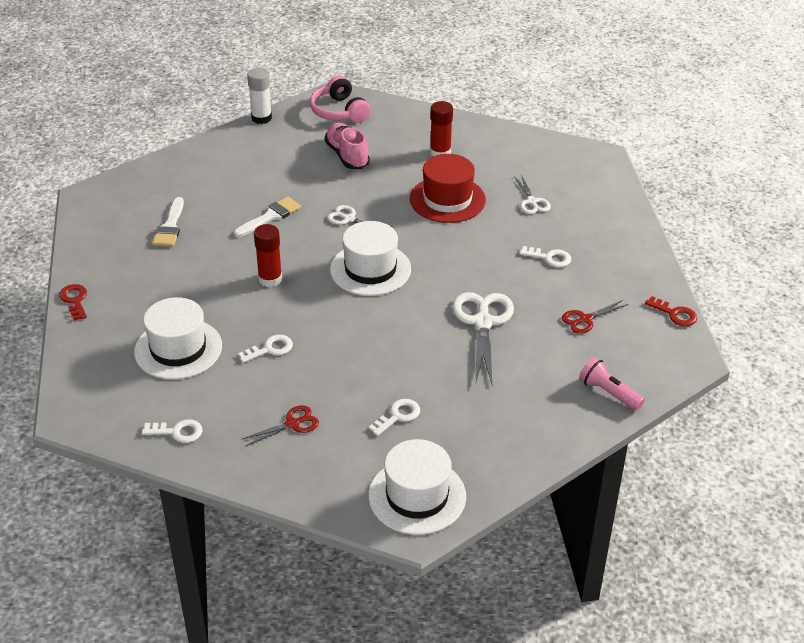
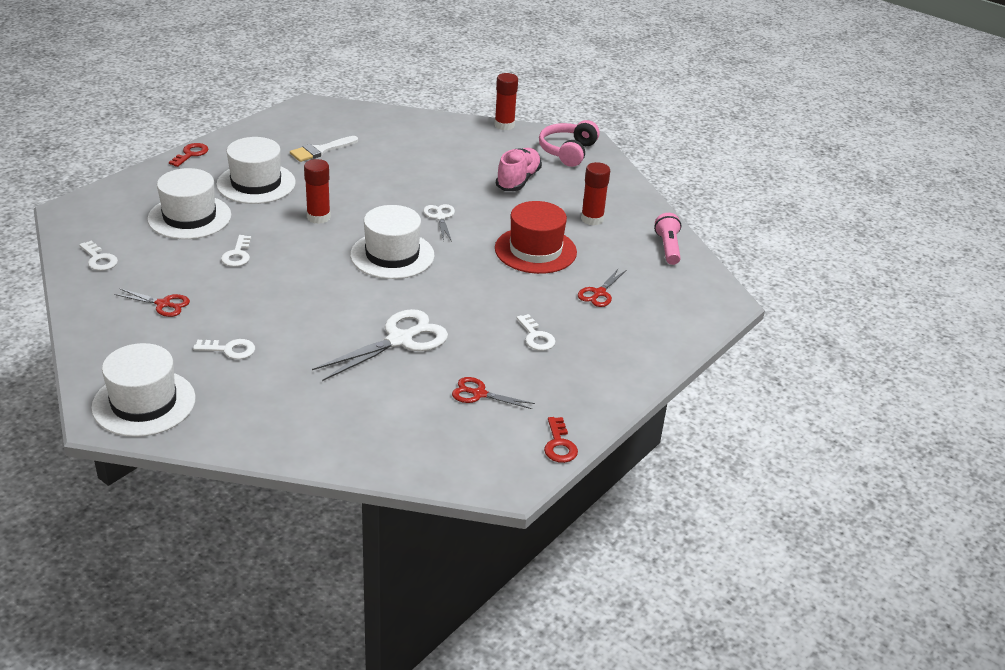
camera: 45 degrees right, 5 degrees down
white brush [234,197,301,237] -> none
white key [238,335,293,363] -> white key turned 75 degrees clockwise [221,235,251,267]
white glue stick [247,68,272,124] -> red glue stick [494,73,518,130]
white scissors [514,175,551,214] -> red scissors [578,268,626,307]
pink flashlight [579,357,645,411] -> pink flashlight moved to [654,213,681,265]
none -> white hat [216,137,296,204]

